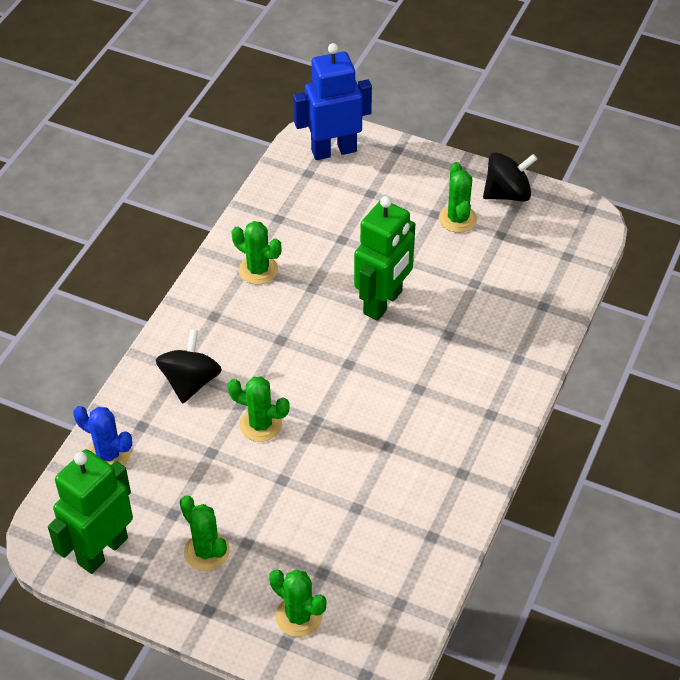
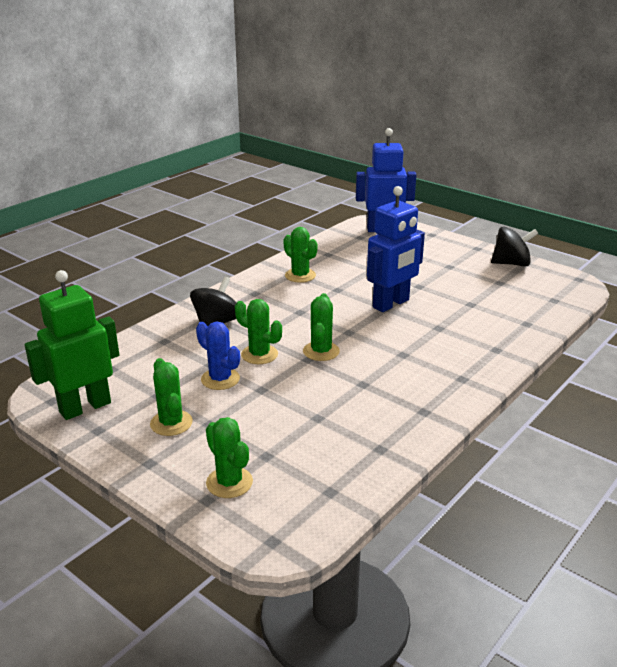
camera: 15 degrees right, 20 degrees down
blue cactus [73,406,132,466] -> blue cactus moved to [196,322,240,390]
green robot [354,196,415,321] -> blue robot [367,186,425,312]
green cactus [439,162,477,233] -> green cactus moved to [303,293,340,361]

